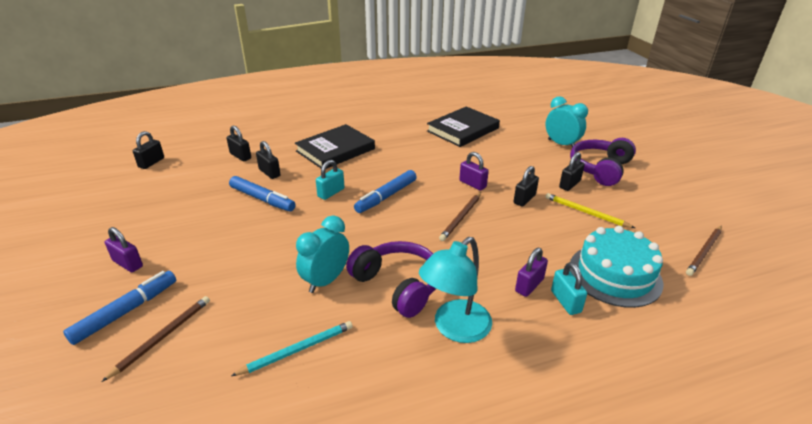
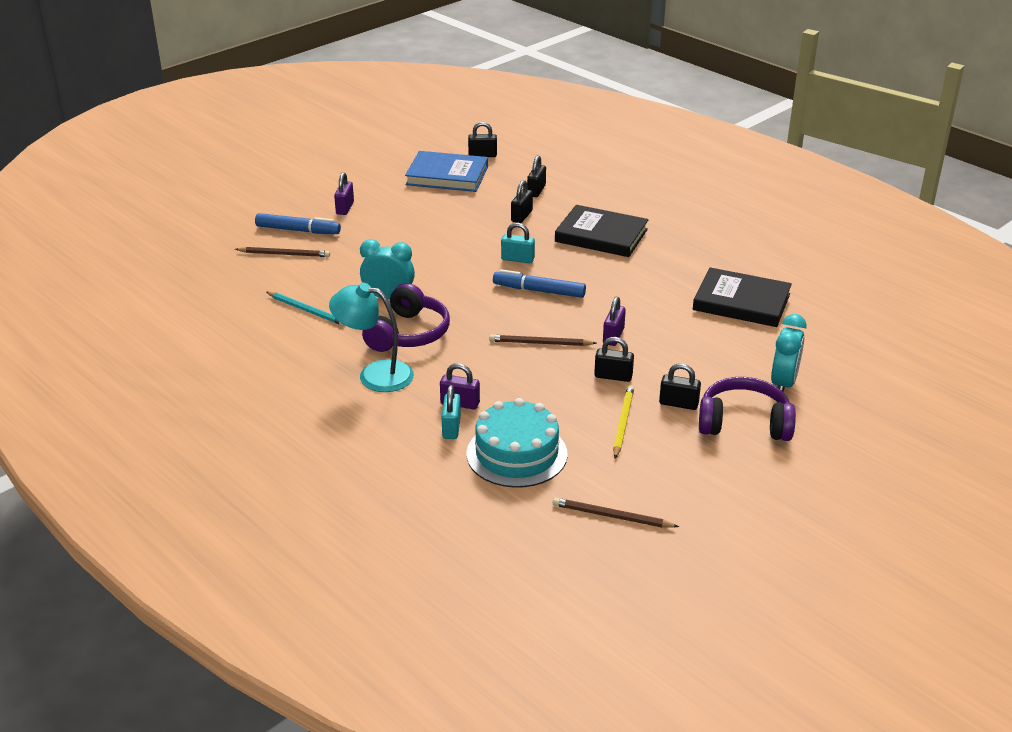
camera: 65 degrees right, 0 degrees up
blue marker [229,176,296,211] -> none
turquoise padlock [551,262,587,315] -> turquoise padlock turned 45 degrees counterclockwise [442,385,461,439]
none -> blue book [405,151,488,192]

